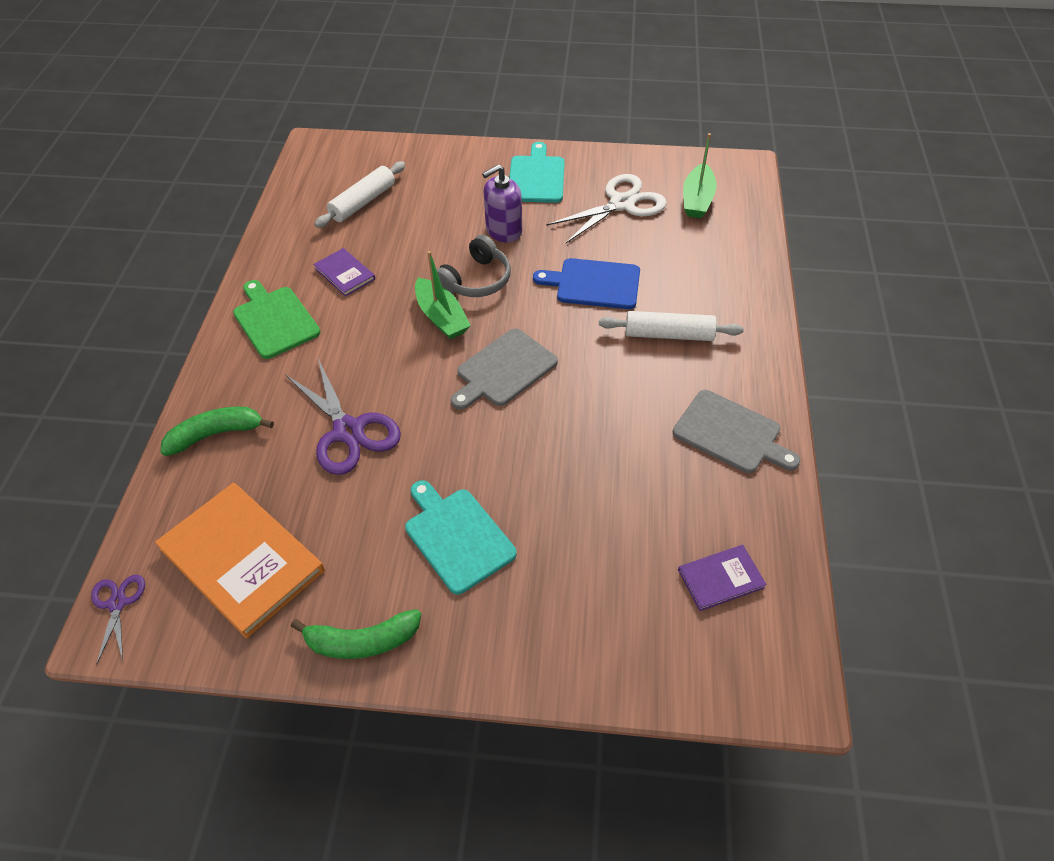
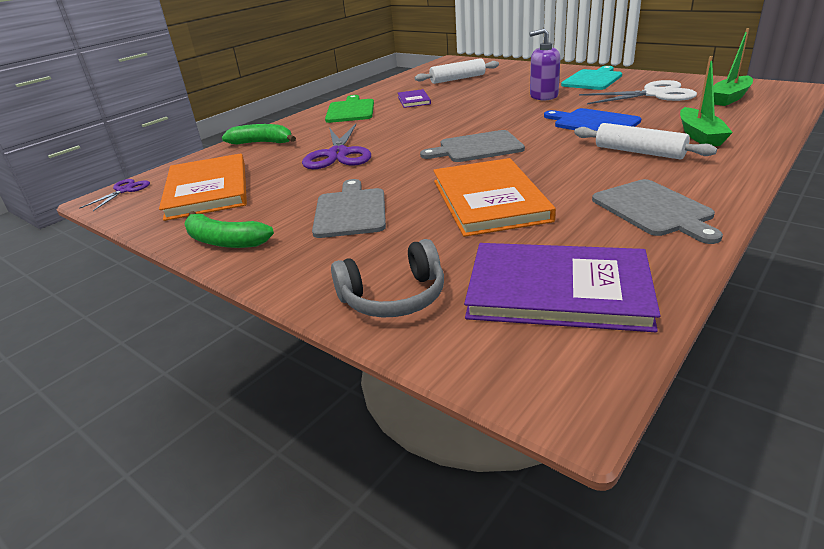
camera: 35 degrees right, 20 degrees down
turquoise cutting board [405,480,517,595] -> grey cutting board [312,179,386,238]
green boat [415,251,471,340] -> green boat moved to [680,56,733,146]
grey headphones [436,235,511,297] -> grey headphones moved to [331,239,444,317]
purple book [678,545,767,611] -> purple book [464,243,660,332], size x2.03
none -> orange book [433,158,556,237]

